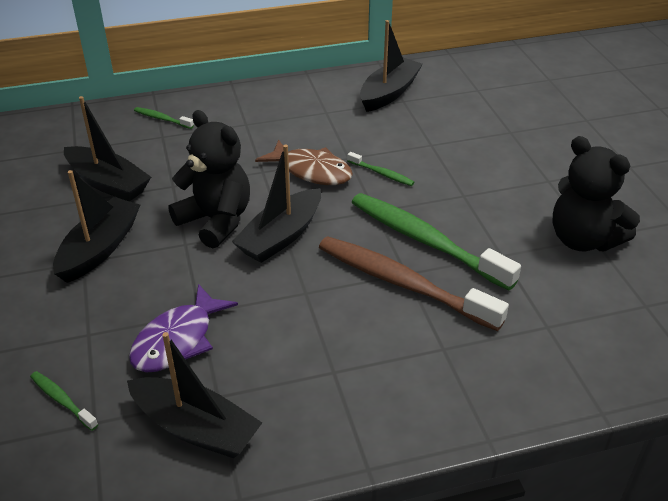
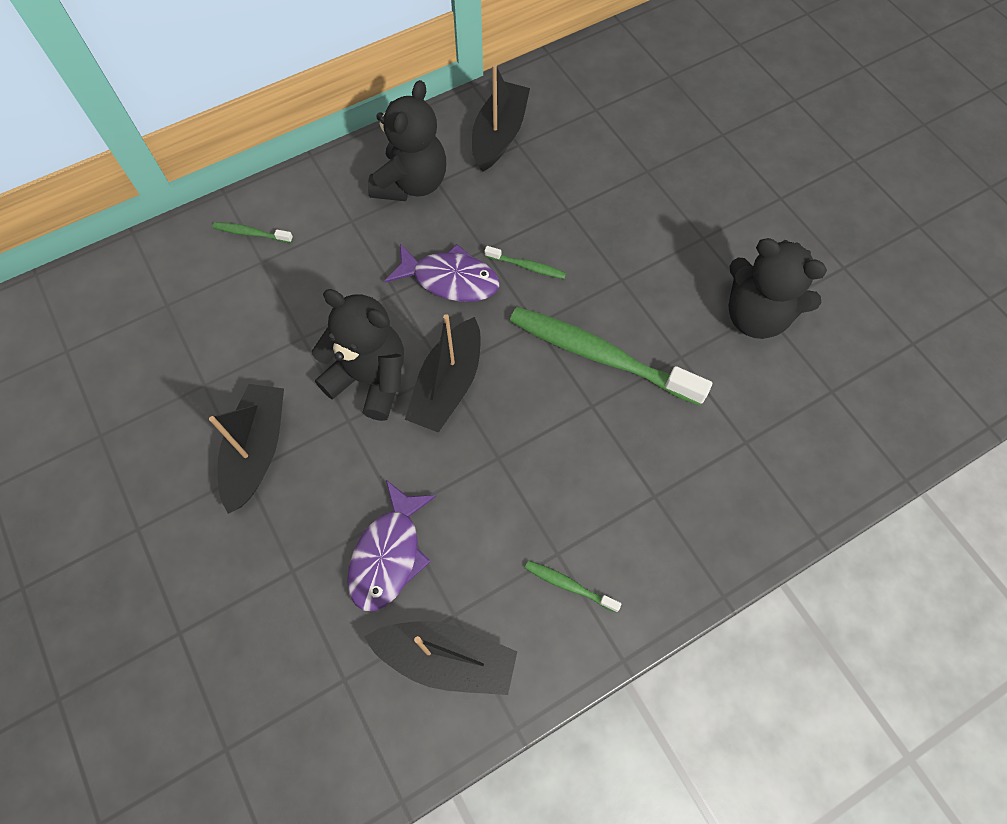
camera: 15 degrees left, 25 degrees up
green toothbrush [30,371,98,431] -> green toothbrush moved to [525,560,621,613]
black boat [64,96,151,201] -> none
brown fish [255,140,353,185] -> purple fish [385,243,499,302]
brown toothbrush [319,236,509,331] -> none
none -> black teddy bear [368,80,446,201]

